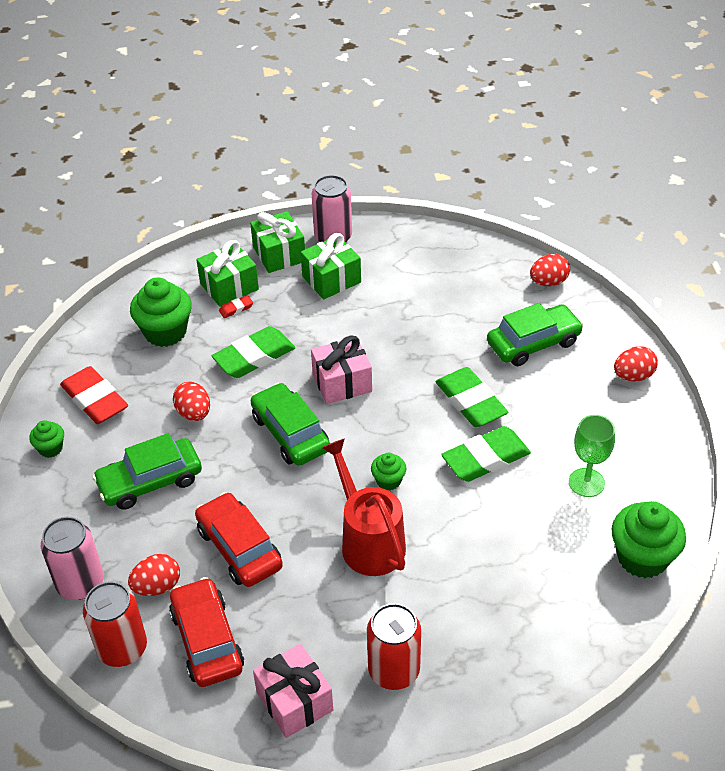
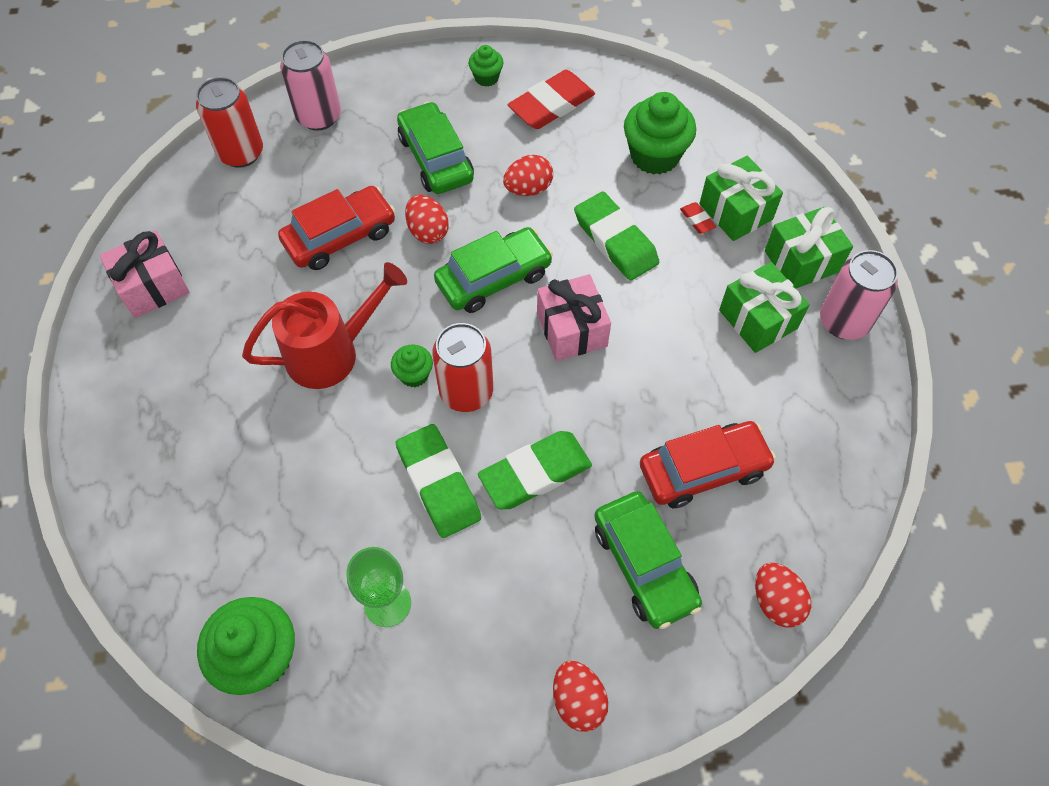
camera: 90 degrees right, 15 degrees up
red egg [128,554,180,596] -> red egg moved to [405,195,449,244]
red car [169,577,244,687] -> red car moved to [640,421,776,508]
red can [367,603,421,690] -> red can moved to [432,323,493,412]

